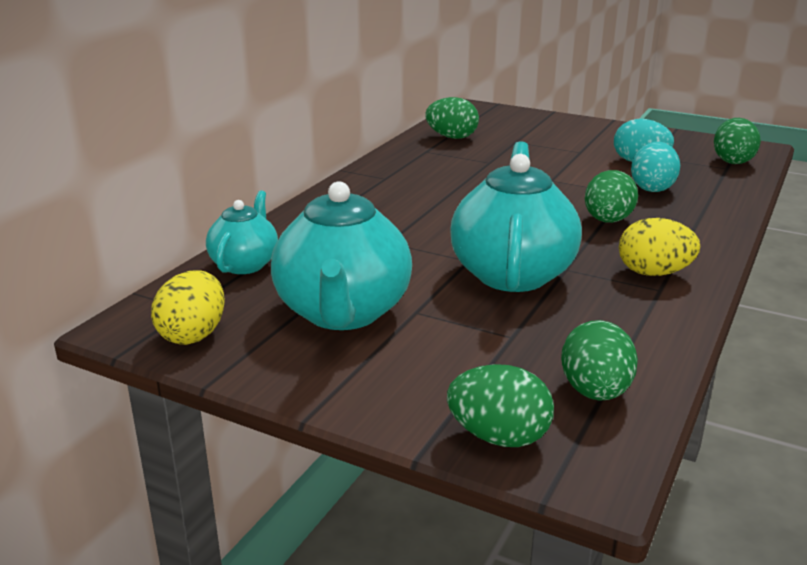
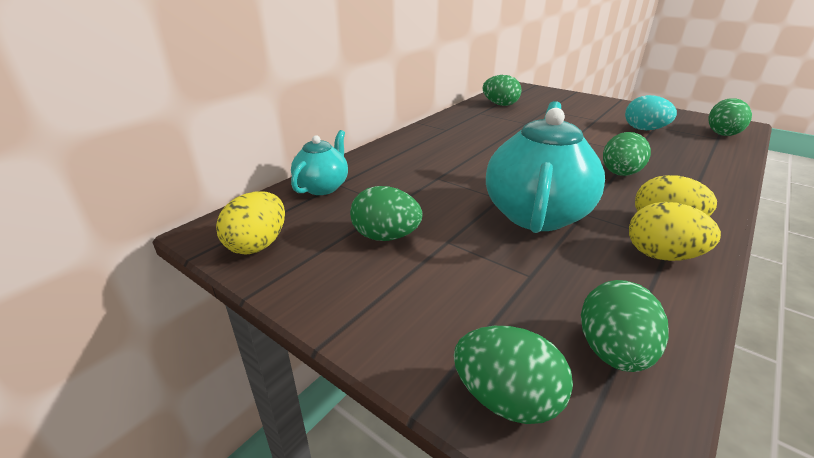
camera: 10 degrees right, 5 degrees up
turquoise teapot [271,181,412,330] -> green egg [350,186,422,241]
turquoise egg [631,142,680,192] -> none
none -> yellow egg [629,202,721,261]

